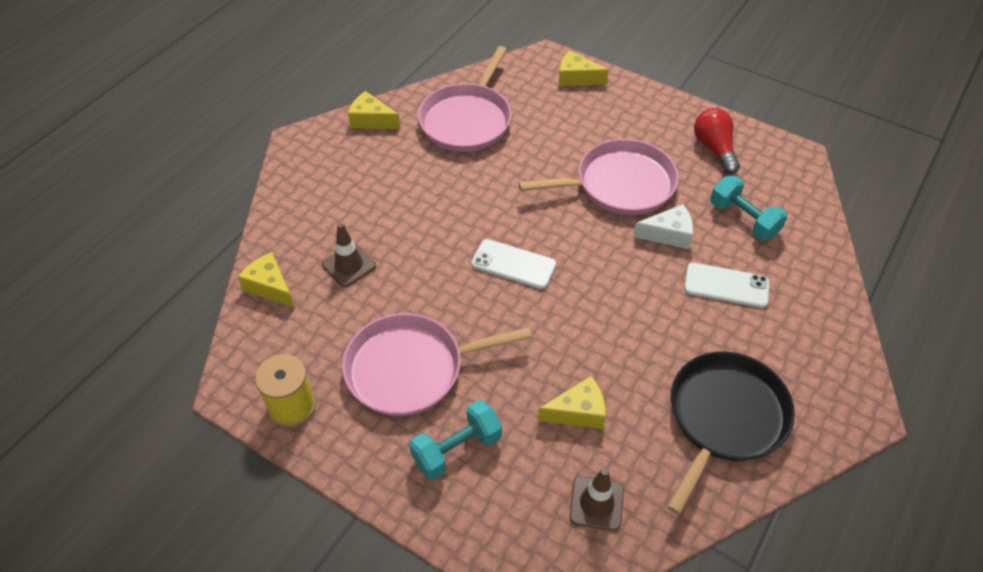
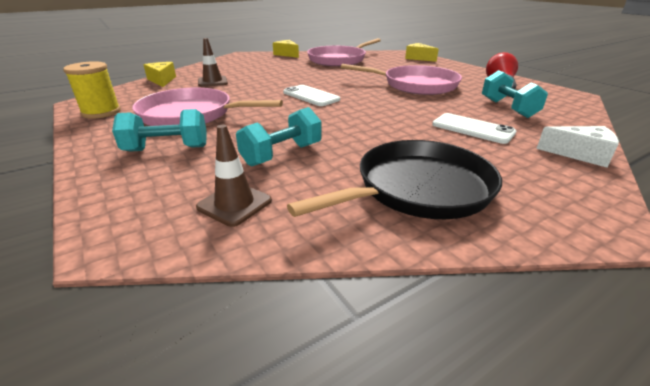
camera: 25 degrees right, 20 degrees down
yellow cheese [538,376,606,429] -> turquoise dumbbell [236,107,322,167]
white cheese [633,204,693,249] -> white cheese moved to [536,126,619,167]

